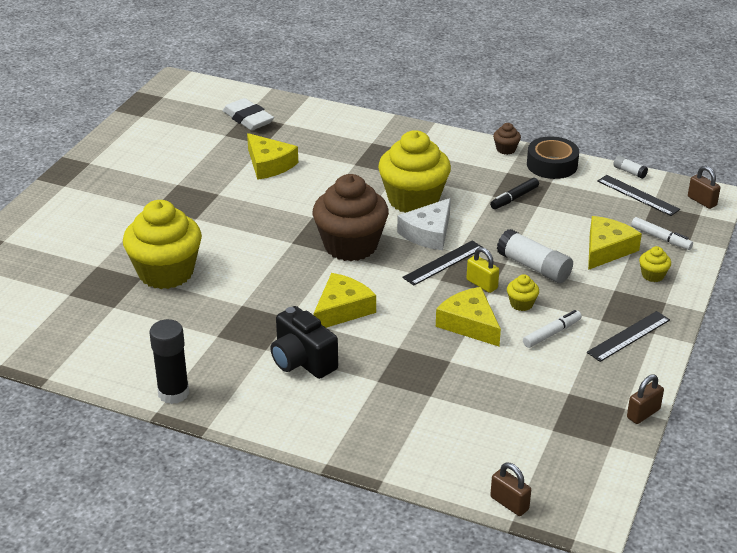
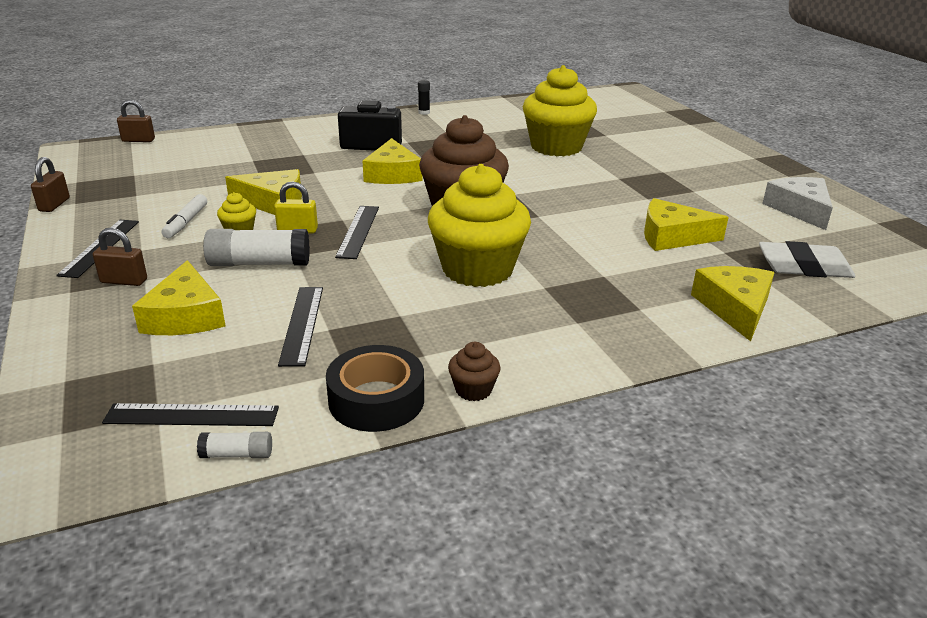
camera: 135 degrees right, 5 degrees down
black glue stick [150,319,189,404] -> black glue stick [418,80,430,115], size x0.49
white cheese [397,198,451,250] -> white cheese moved to [762,177,833,230]
black marker [490,178,539,209] -> none
white marker [631,217,693,250] -> none
yellow cupcake [639,246,671,282] -> none
brown padlock [688,166,721,209] -> brown padlock moved to [93,227,147,286]
none -> black ruler [278,287,323,367]
none -> yellow cheese [691,266,775,341]

